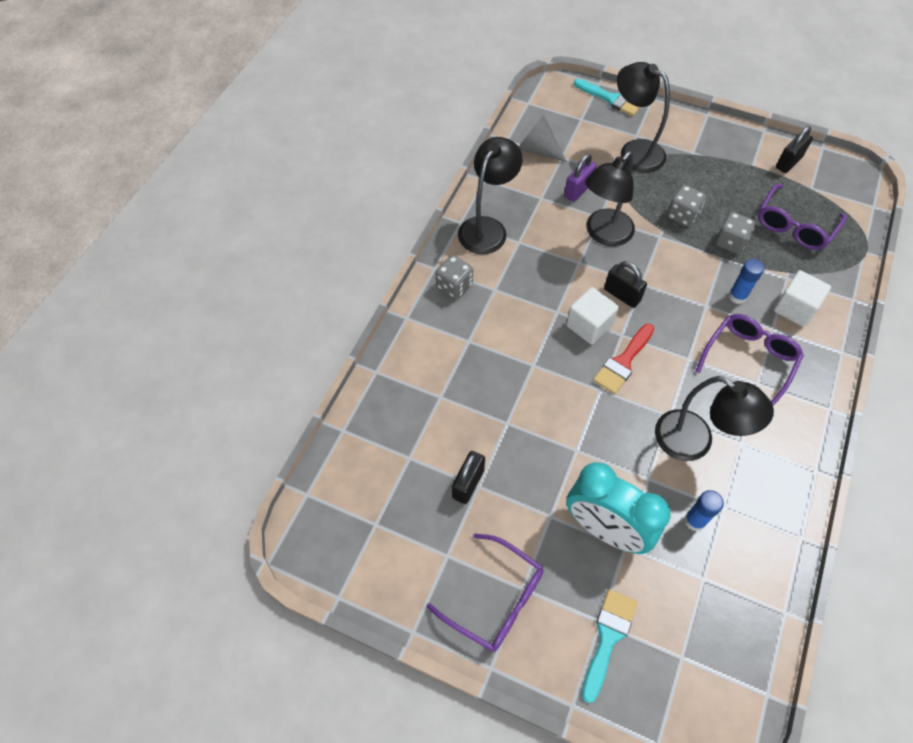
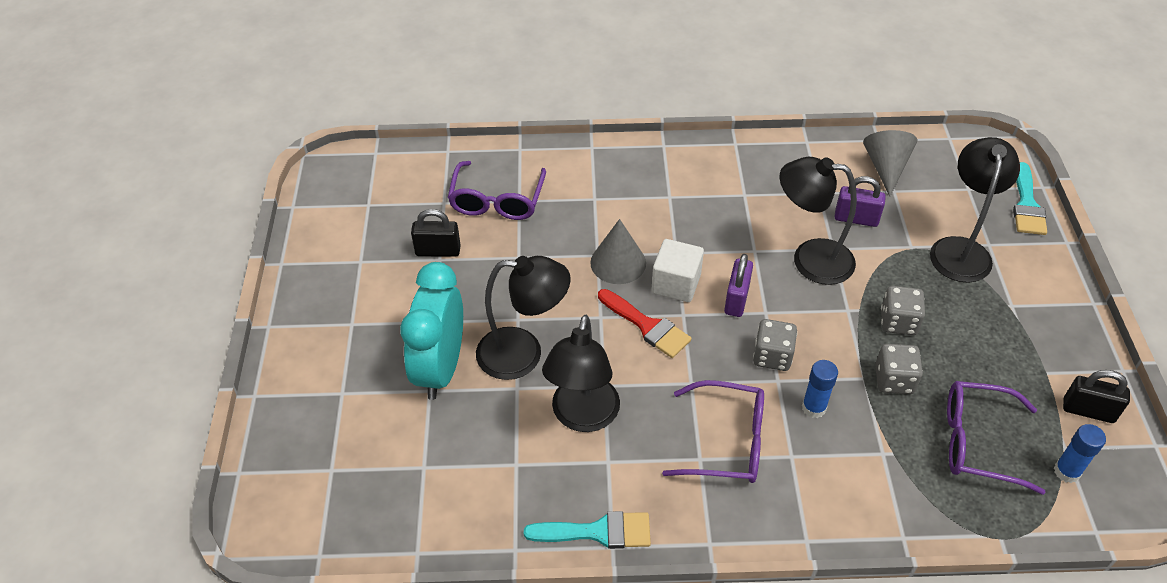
camera: 65 degrees right, 10 degrees down
purple glasses [426,533,544,652] -> purple glasses moved to [448,161,546,220]
grey dice [436,255,473,299] -> grey dice moved to [753,319,797,371]
black lamp [458,137,523,254] -> black lamp moved to [476,256,571,380]
turquoise brush [582,589,637,703] -> turquoise brush moved to [524,511,651,549]
red brush [593,324,654,394] -> red brush turned 150 degrees counterclockwise [598,289,692,358]
black padlock [604,261,647,308] -> purple padlock [724,254,753,317]
blue glue stick [684,490,724,532] -> blue glue stick moved to [1054,424,1106,483]
white cube [774,270,831,327] -> none
none -> grey cone [590,219,646,284]

